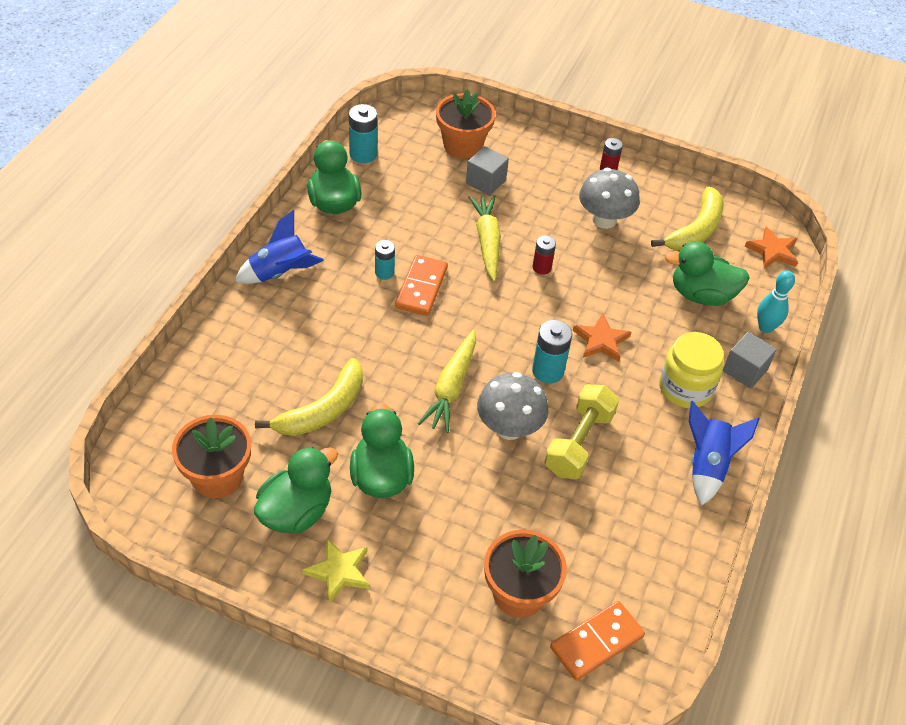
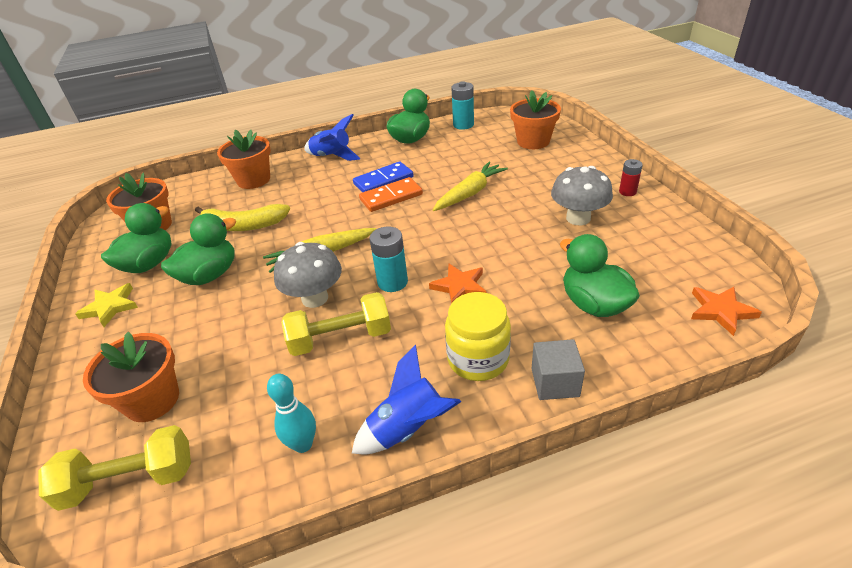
camera: 55 degrees right, 10 degrees down
green duck [254,447,338,533] -> green duck turned 60 degrees counterclockwise [101,203,172,273]
turquoise battery [375,240,395,280] -> blue domino [353,161,414,192]
grey cube [466,146,509,196] -> none
red battery [532,236,556,275] -> none
orange domino [550,601,645,681] -> yellow dumbbell [38,425,191,511]
yellow banana [651,186,724,250] -> none
turquoise bowling pin [757,270,795,333] -> turquoise bowling pin moved to [267,374,316,453]
none -> orange flower pot [217,130,271,189]

